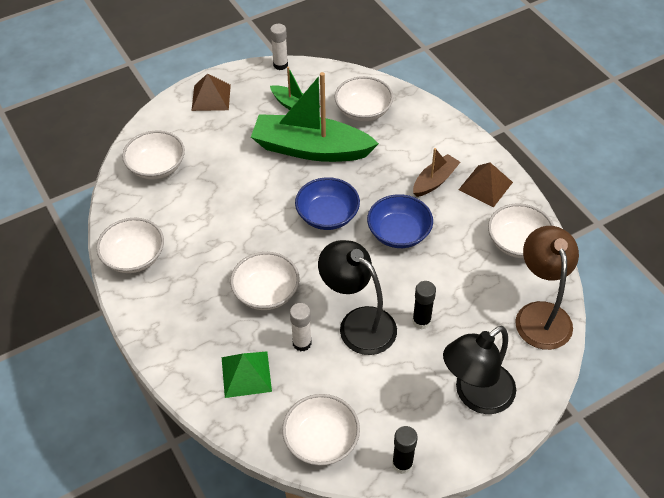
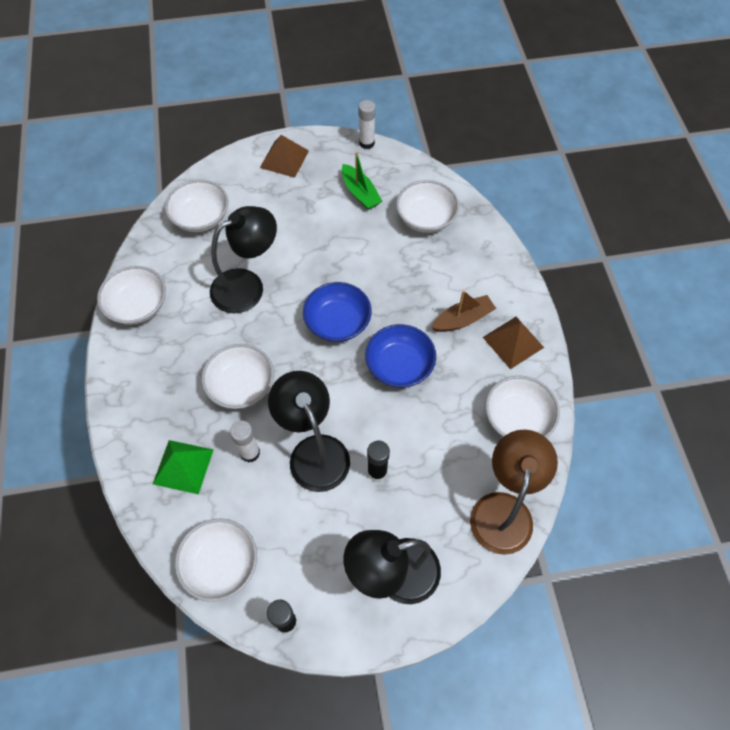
camera: 20 degrees right, 10 degrees up
green boat [251,72,379,162] -> none
none -> black lamp [210,206,277,313]

